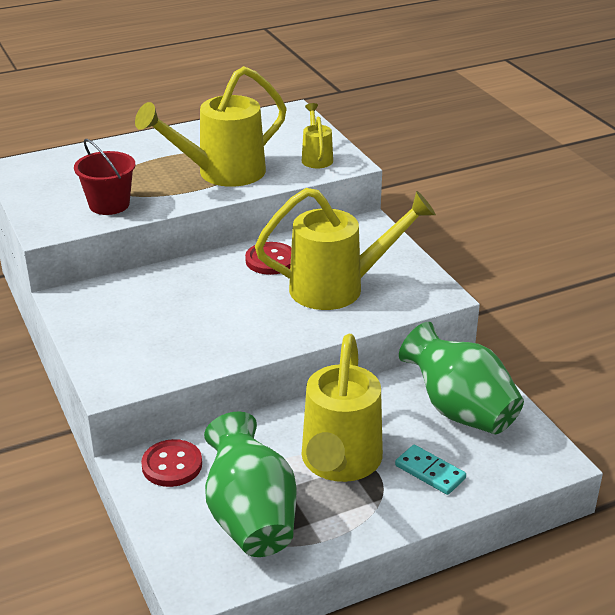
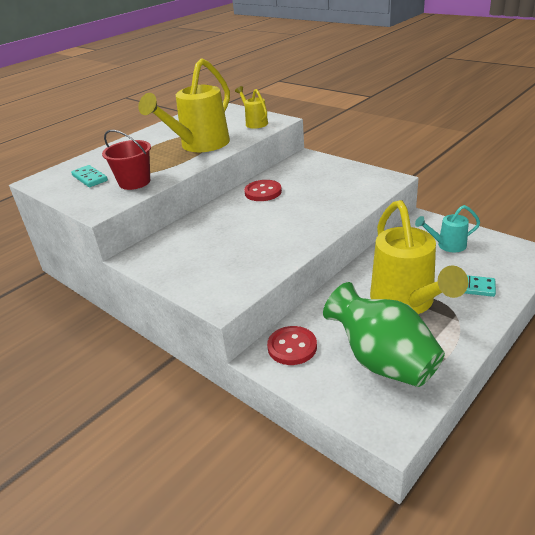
camera: 20 degrees left, 0 degrees up
yellow watering can [255,188,436,310] -> none
green vase [399,322,524,434] -> turquoise watering can [415,205,480,252]
none -> turquoise domino [71,165,108,187]

